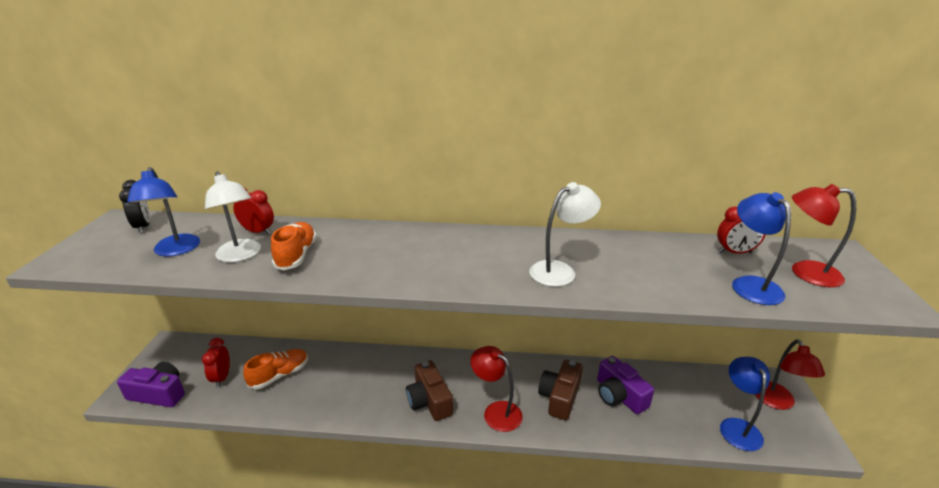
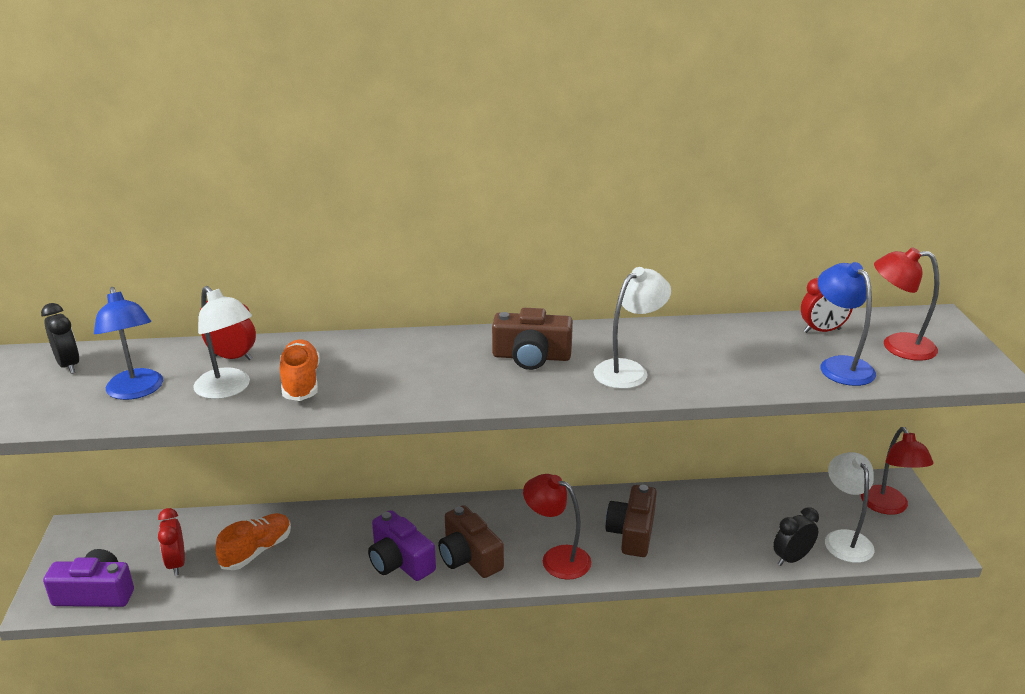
camera: 10 degrees left, 0 degrees up
purple camera [597,356,654,414] -> purple camera moved to [368,510,436,581]
blue lamp [720,357,770,451] -> white lamp [825,452,874,563]
none -> brown camera [492,308,573,370]
none -> black clock [773,507,819,566]

